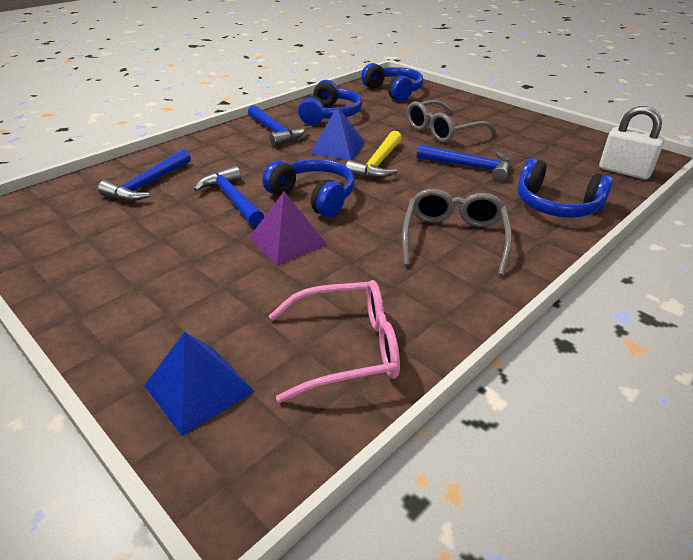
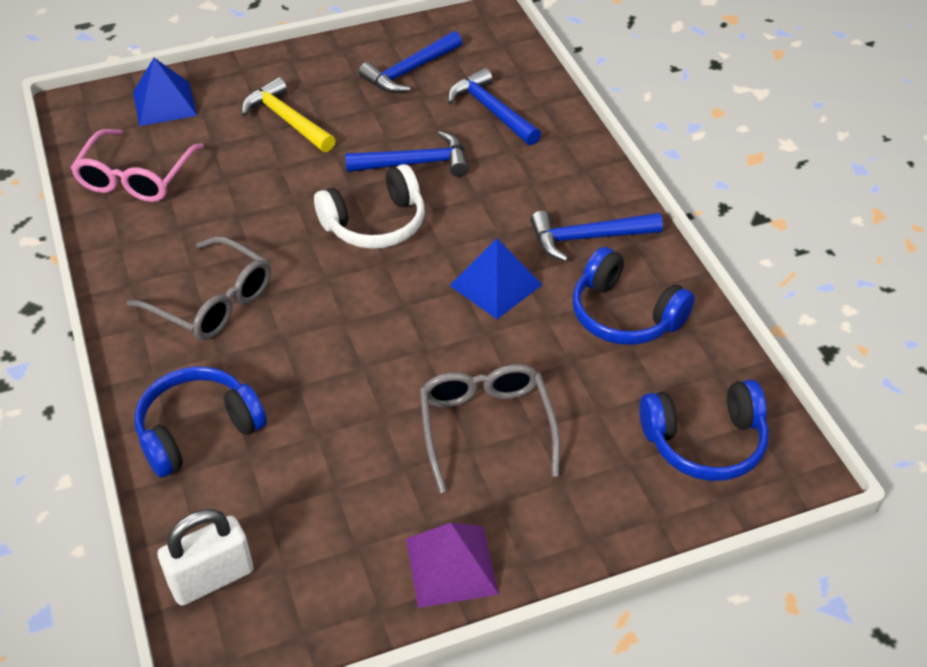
camera: 115 degrees right, 10 degrees up
purple pyramid [249,192,327,265] -> purple pyramid moved to [406,523,499,608]
blue headphones [262,159,355,217] -> white headphones [314,164,425,249]
yellow hammer [346,131,402,178] -> yellow hammer moved to [242,77,336,152]
blue hammer [417,144,511,182] -> blue hammer moved to [359,31,462,93]

